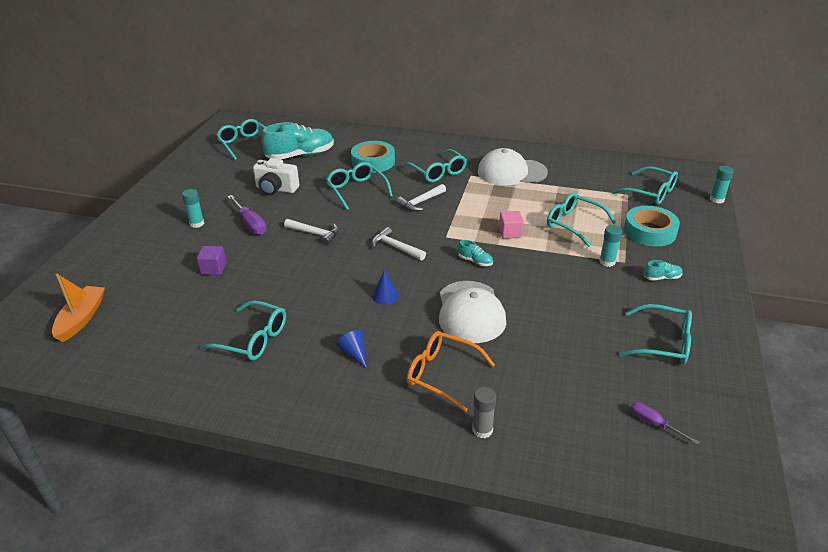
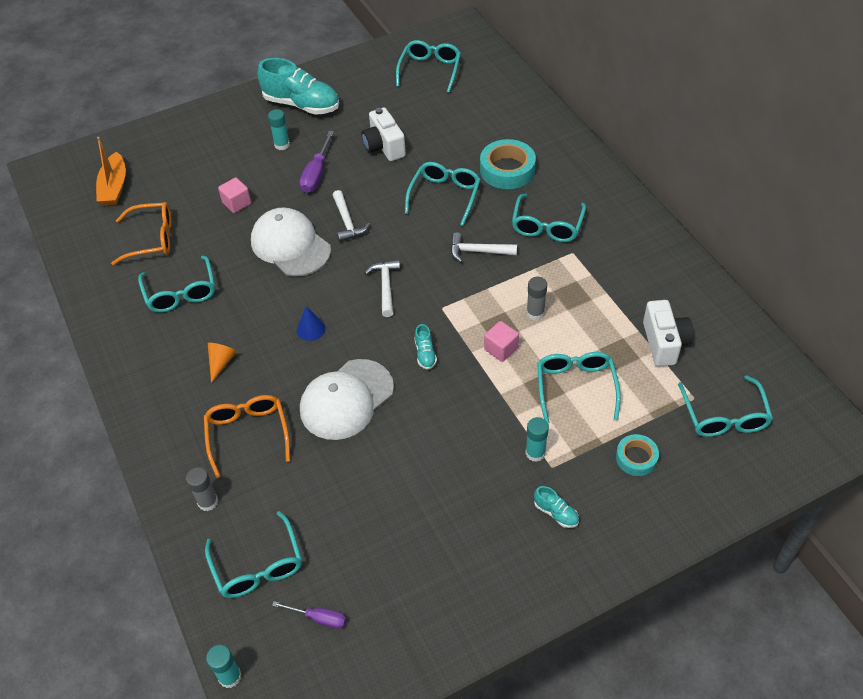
camera: 50 degrees right, 15 degrees up
orange boat [52,274,105,342] -> orange boat turned 120 degrees clockwise [96,137,126,205]
purple cube [197,246,226,275] -> pink cube [218,177,251,213]
turquoise shoe [262,122,334,159] -> turquoise shoe moved to [257,58,339,115]
blue cone [336,330,367,369] -> orange cone [208,343,237,383]
white cap [478,148,548,186] -> white cap moved to [251,207,331,276]
turquoise glasses [619,304,692,364] -> turquoise glasses moved to [205,511,302,598]
turquoise tape [624,206,680,246] -> turquoise tape [616,434,659,476], size x0.59
purple screwdriver [630,402,699,445] -> purple screwdriver turned 105 degrees clockwise [272,601,346,629]
turquoise glue stick [710,166,734,204] -> turquoise glue stick moved to [206,645,242,688]
none -> orange glasses [111,202,172,265]
none -> grey glue stick [526,277,547,320]
none -> white camera [643,300,694,366]

